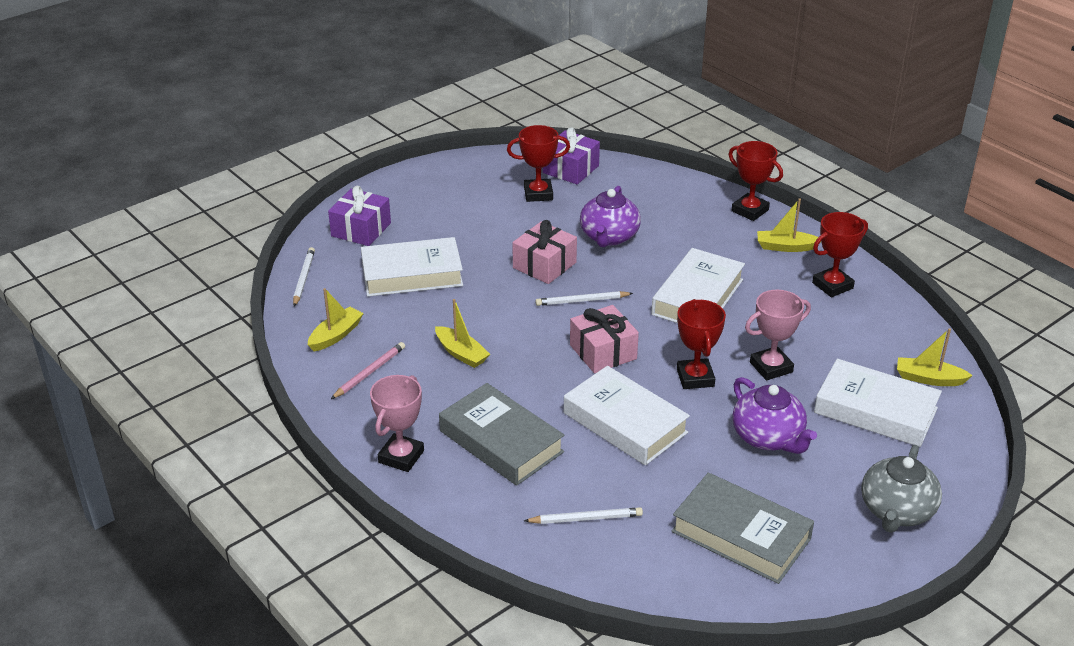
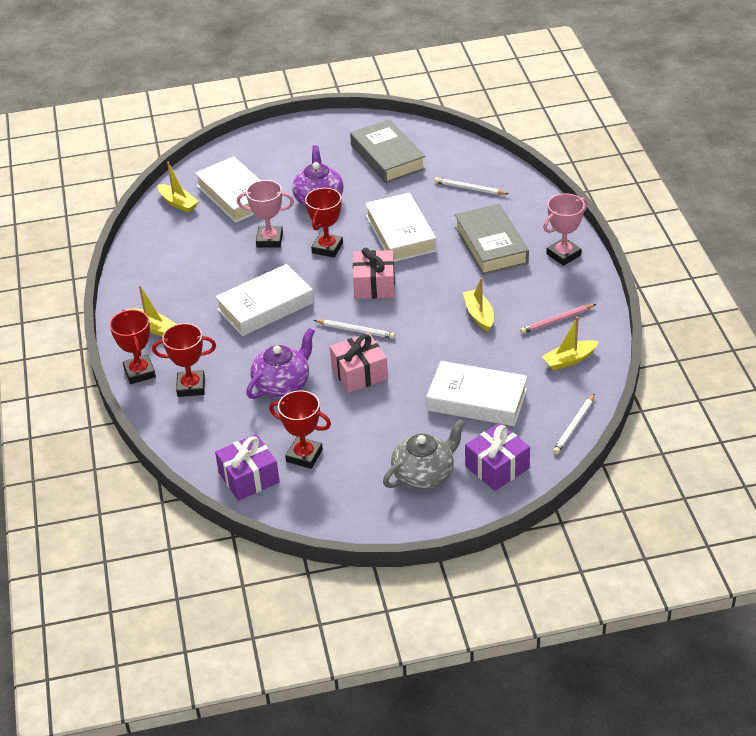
camera: 150 degrees left, 5 degrees up
red trophy [812,212,868,297] -> red trophy moved to [152,323,216,397]
grey teapot [861,445,942,533] -> grey teapot moved to [383,419,465,490]

